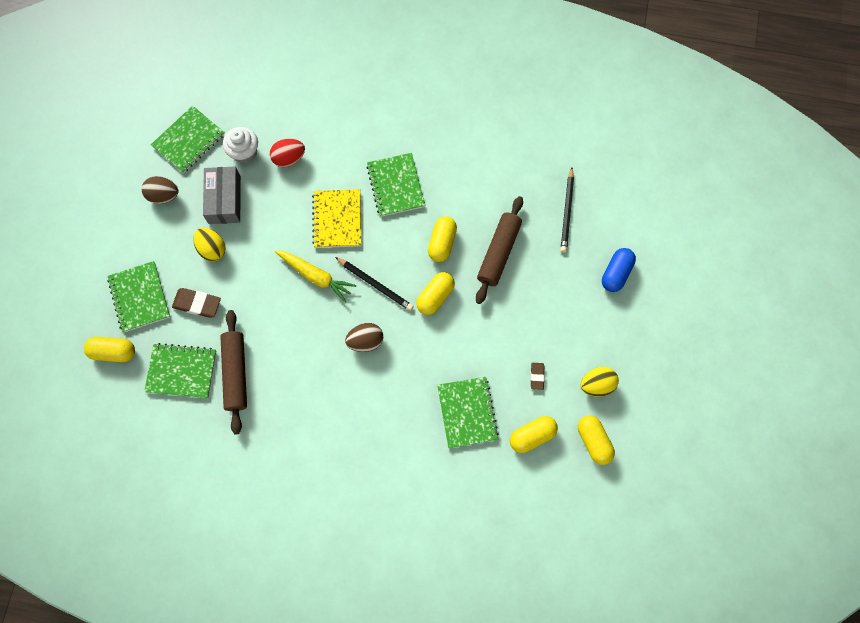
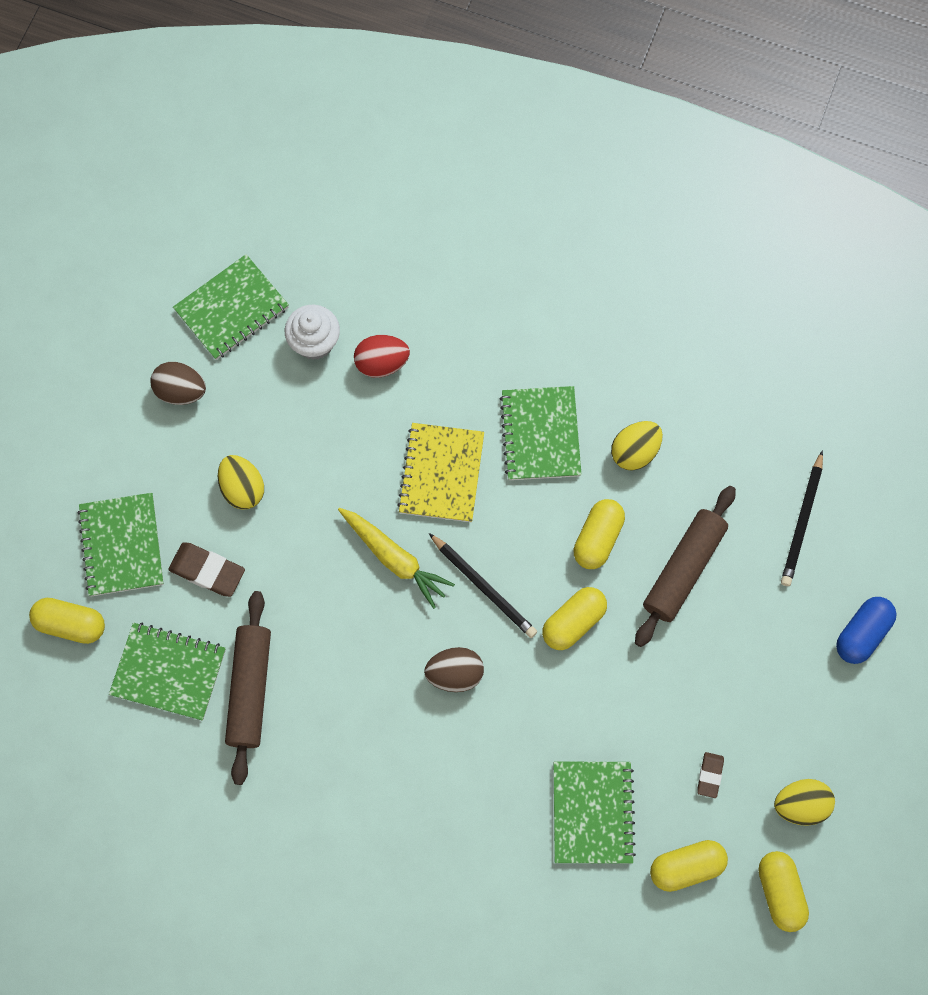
camera: 10 degrees right, 0 degrees up
grey box [203,166,241,224] -> none
none -> yellow egg [611,421,663,470]

